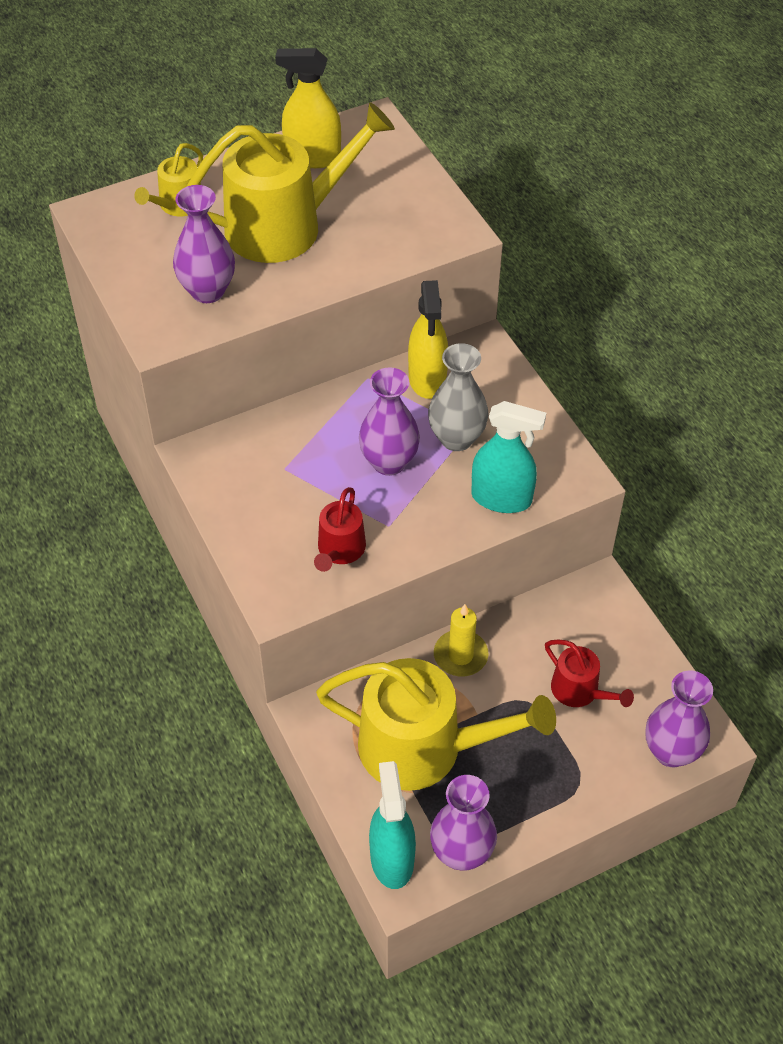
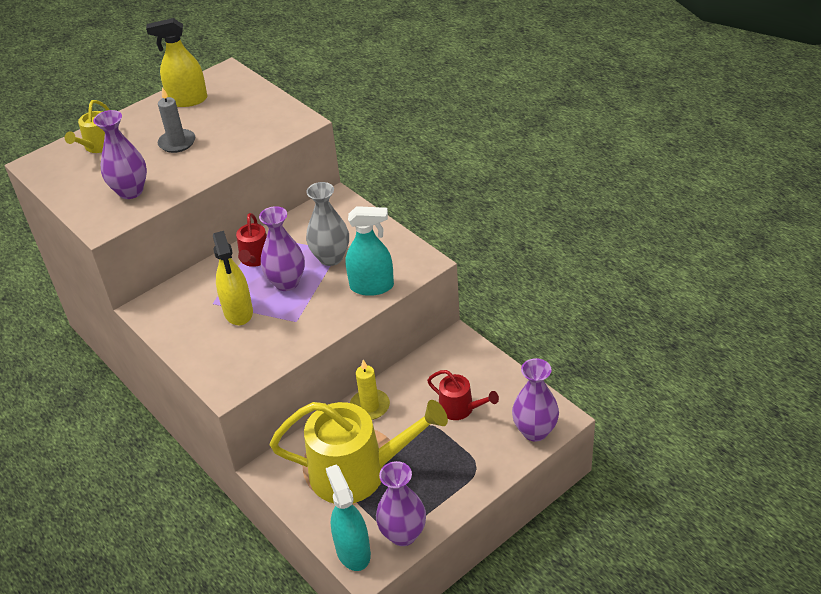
camera: 10 degrees left, 10 degrees down
yellow watering can [187,102,395,263] -> grey candle [158,87,195,153]
red watering can [314,487,366,572] -> red watering can moved to [236,213,267,267]
yellow spray bottle [408,280,448,399] -> yellow spray bottle moved to [213,231,253,325]

